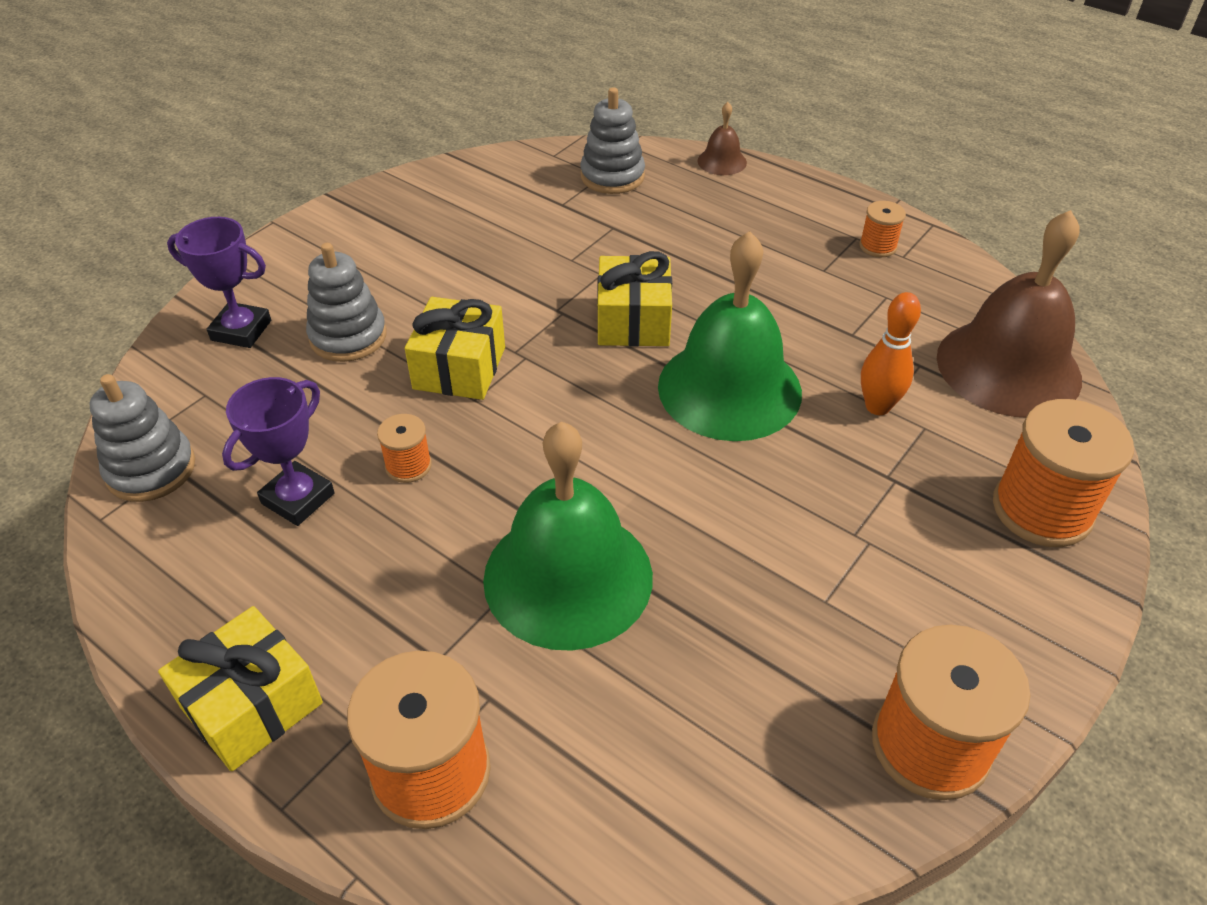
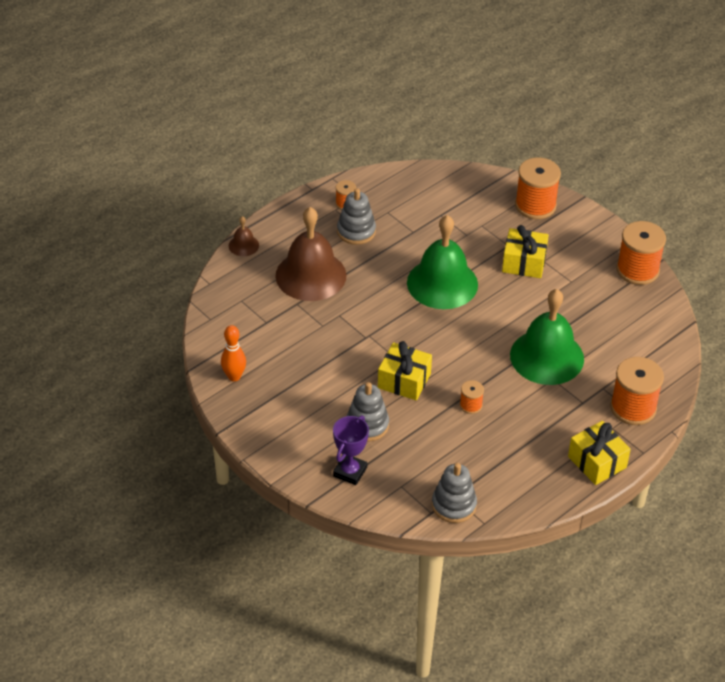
camera: 80 degrees left, 0 degrees up
purple trophy [222,377,335,526] -> none
grey stacking toy [580,87,645,194] -> grey stacking toy moved to [337,188,376,245]
yellow gift [597,251,672,346] -> yellow gift moved to [502,225,549,278]
orange bowling pin [861,292,921,415] -> orange bowling pin moved to [221,325,246,382]
brown bell [937,210,1082,417] -> brown bell moved to [275,207,346,301]

